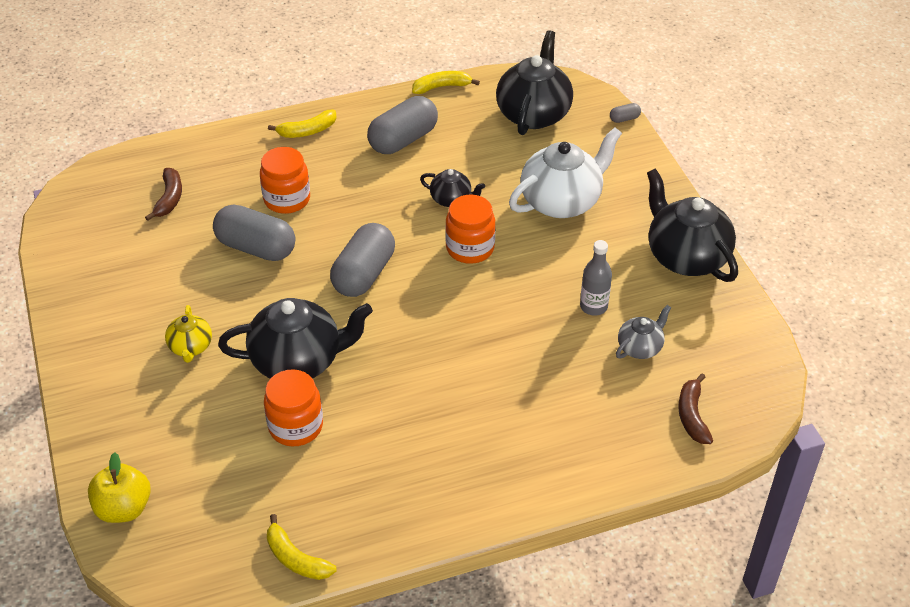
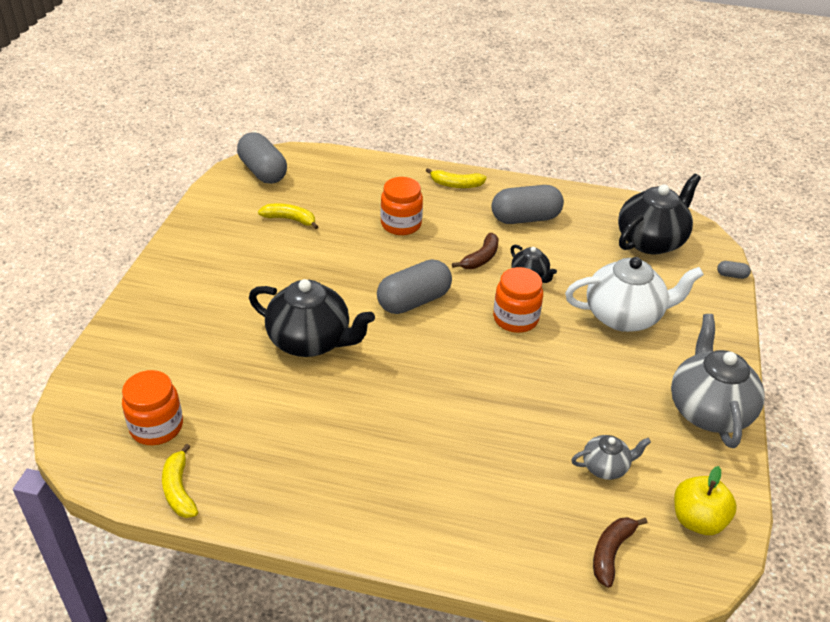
camera: 30 degrees right, 5 degrees down
yellow apple [88,452,151,523] -> yellow apple moved to [674,466,737,535]
brown banana [145,168,182,221] -> brown banana moved to [452,233,499,269]
yellow teapot [165,305,212,363] -> none
grey capsule [213,205,295,261] -> grey capsule moved to [237,132,287,184]
orange jar [264,369,323,446] -> orange jar moved to [122,370,183,445]
yellow banana [412,71,480,94] -> yellow banana moved to [258,204,319,229]
grey bottle [580,240,612,316] -> none
black teapot [647,168,738,282] -> grey teapot [671,314,765,448]

